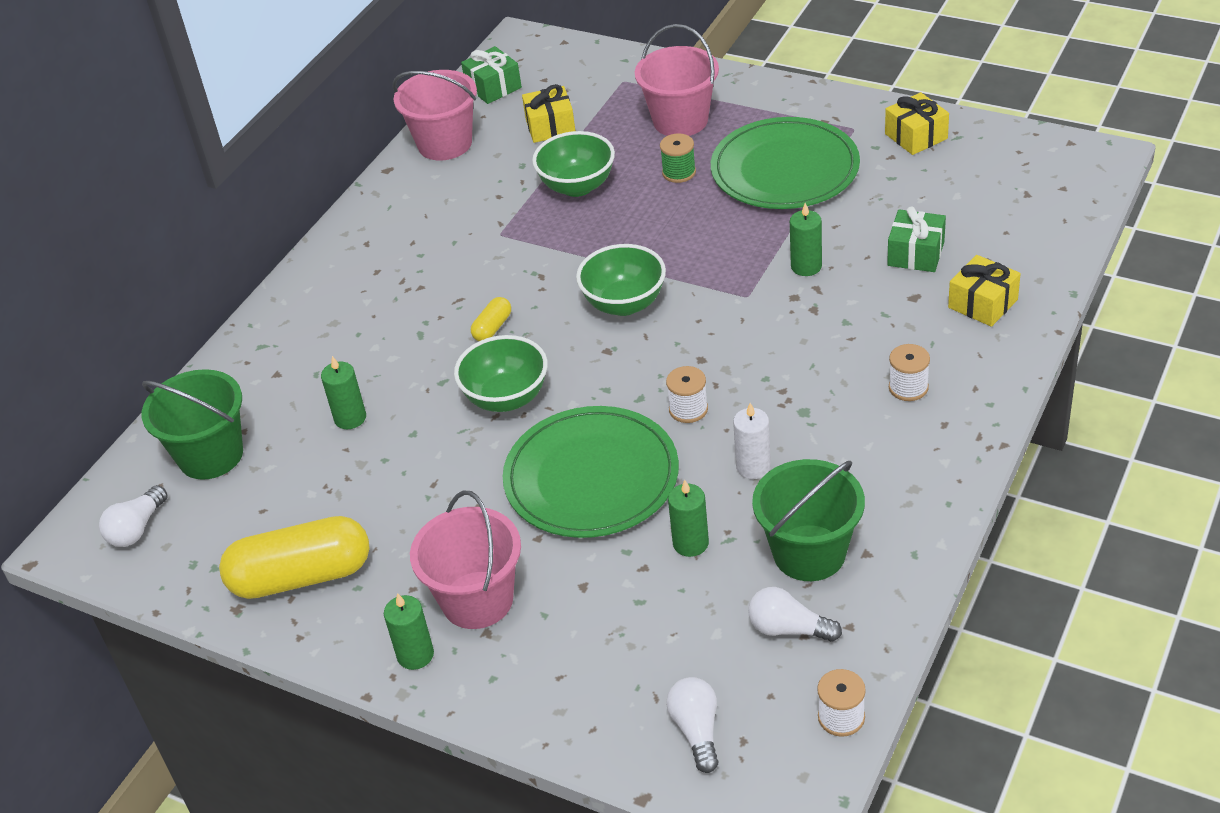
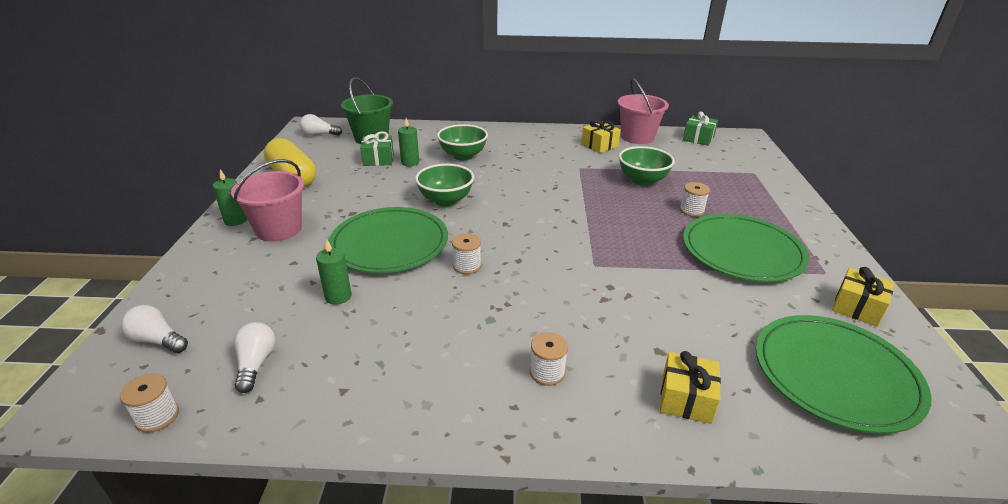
camera: 60 degrees right, 10 degrees down
yellow capsule [471,297,511,341] -> none
yellow gift [522,84,575,143] -> yellow gift moved to [581,119,621,153]
green bowl [576,244,666,316] -> green bowl moved to [437,124,488,160]
pink bucket [635,24,719,136] -> none
green spool [660,133,696,183] -> white spool [680,182,710,217]
white light bulb [666,677,719,773] -> white light bulb turned 120 degrees counterclockwise [121,305,188,353]
white candle [733,403,771,479] -> none
green bucket [752,459,865,581] -> none
green candle [790,203,822,276] -> none
green gift [887,206,946,272] -> green gift moved to [360,131,394,166]
none -> green plate [756,315,932,434]

